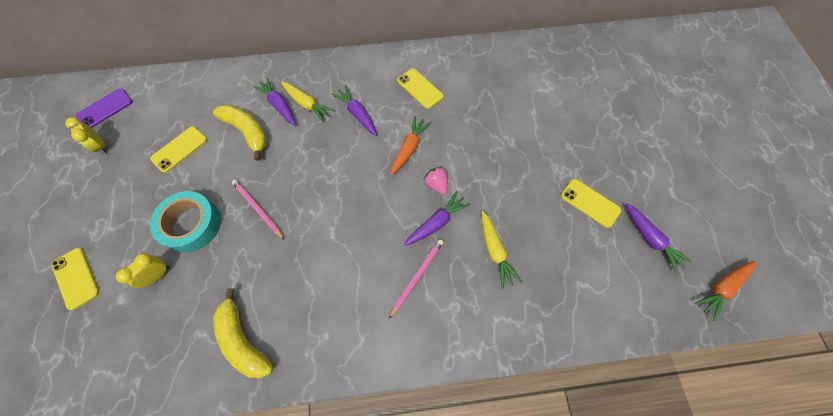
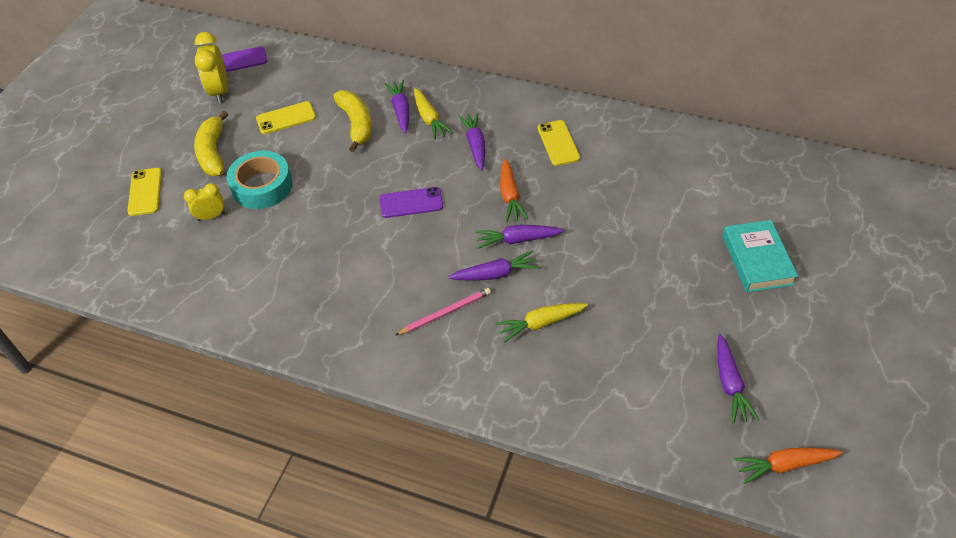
camera: 30 degrees right, 15 degrees down
yellow clock [65,117,106,154] -> yellow clock [195,32,228,103], size x1.63
yellow banana [213,288,274,378] -> yellow banana moved to [194,111,228,176]
pink pencil [232,180,285,240] -> none
orange carrot [391,116,431,175] -> orange carrot turned 120 degrees clockwise [500,158,528,222]
pink strawberry [423,166,448,195] -> purple carrot [475,225,564,249]
yellow carrot [482,211,522,289] -> yellow carrot turned 60 degrees clockwise [495,303,588,343]
yellow phone [561,179,621,228] -> none
none -> purple phone [380,187,443,218]
none -> turquoise book [722,220,798,292]

